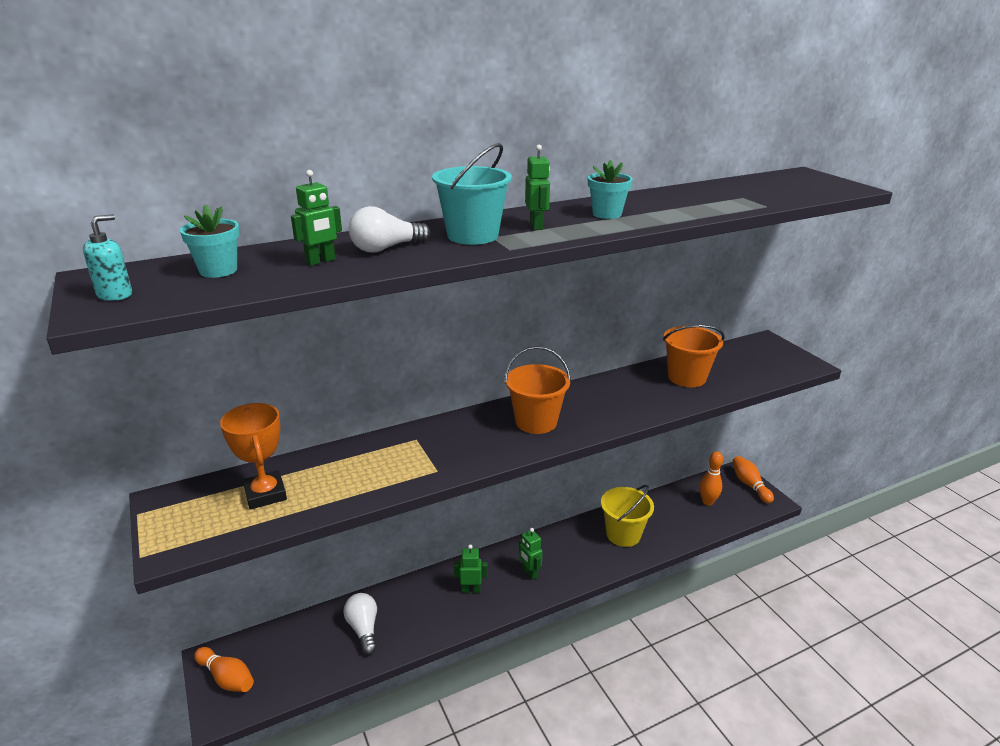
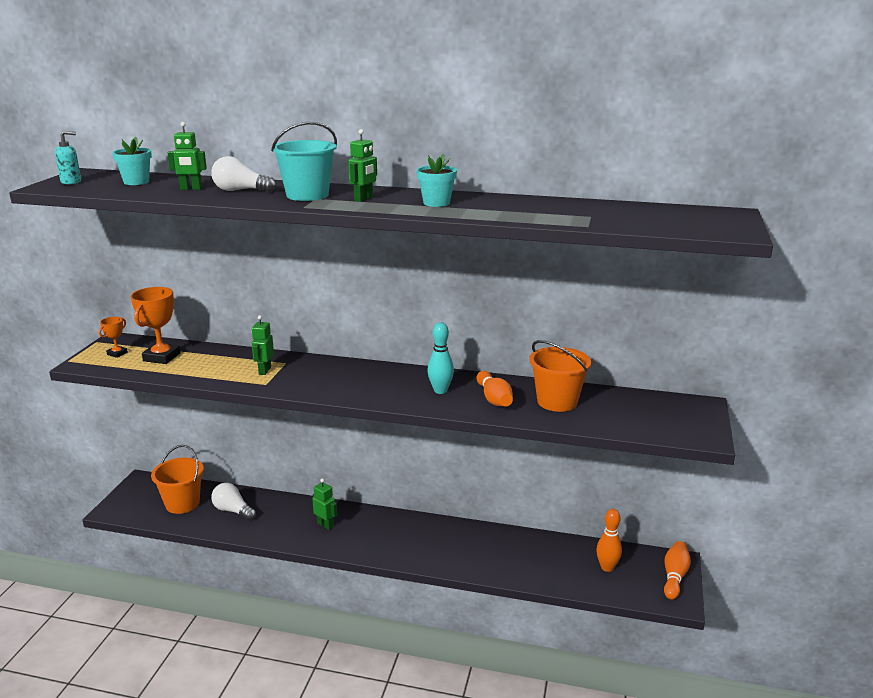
camera: 40 degrees right, 5 degrees down
orange bowling pin [194,647,254,692] -> orange bowling pin moved to [477,371,513,406]
white light bulb [343,593,377,655] -> white light bulb turned 75 degrees counterclockwise [211,483,256,520]
orange bucket [504,346,571,434] -> orange bucket moved to [151,445,204,514]
green robot [519,528,543,580] -> green robot moved to [252,315,274,375]
yellow bucket [601,485,654,547] -> none
none -> orange trophy [99,317,128,358]
none -> turquoise bowling pin [427,322,454,394]

